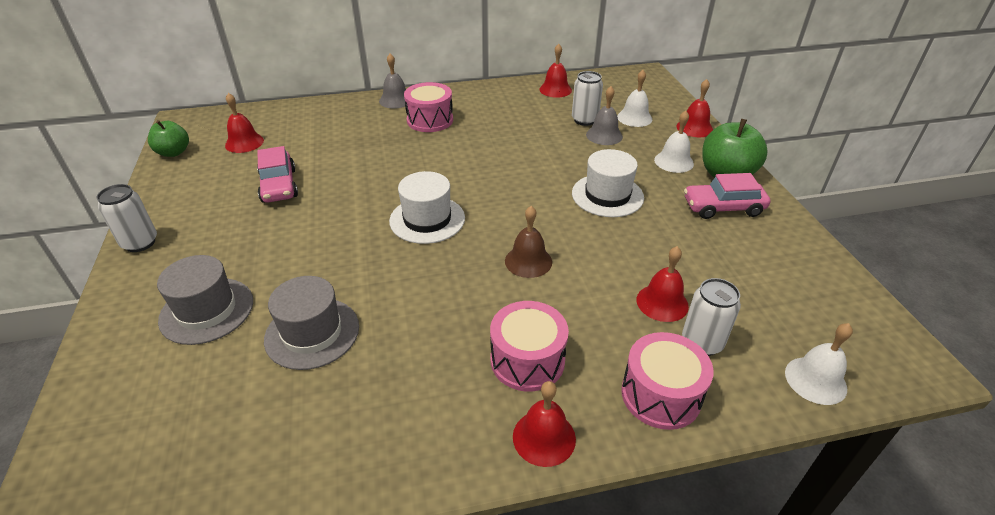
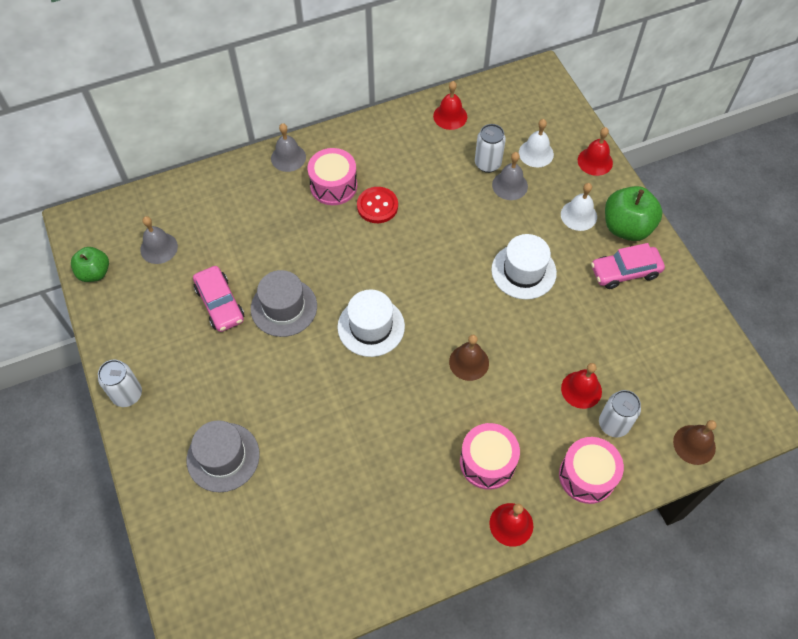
camera: 10 degrees left, 20 degrees up
red bell [225,93,264,153] -> grey bell [140,216,178,264]
grey hat [264,276,359,370] -> grey hat moved to [251,270,317,337]
white bell [785,323,853,405] -> brown bell [673,420,717,465]
none -> red button [357,187,398,223]

